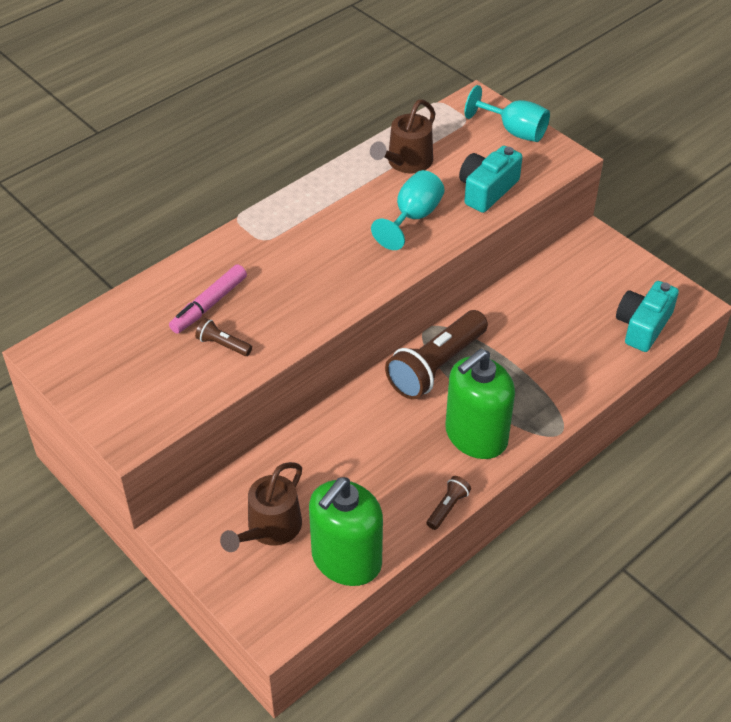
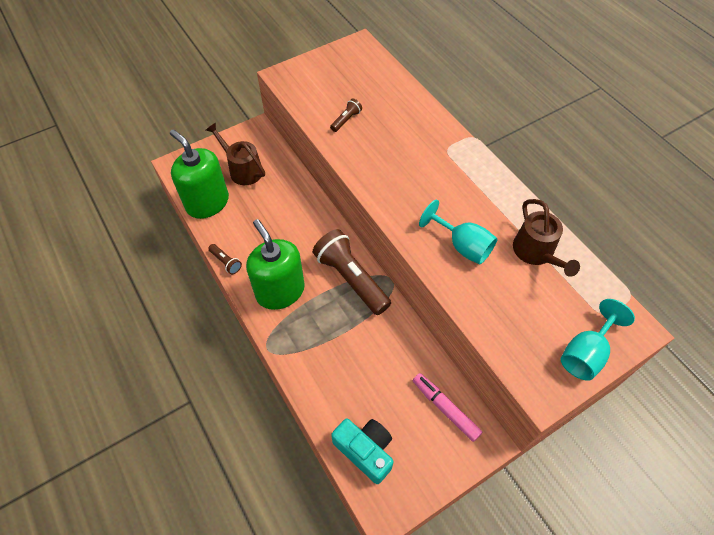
camera: 100 degrees right, 10 degrees up
pink marker [169,264,247,334] -> pink marker moved to [413,373,482,442]
brown watering can [370,99,436,173] -> brown watering can turned 150 degrees counterclockwise [513,199,580,277]
turquoise camera [459,146,523,213] -> none

